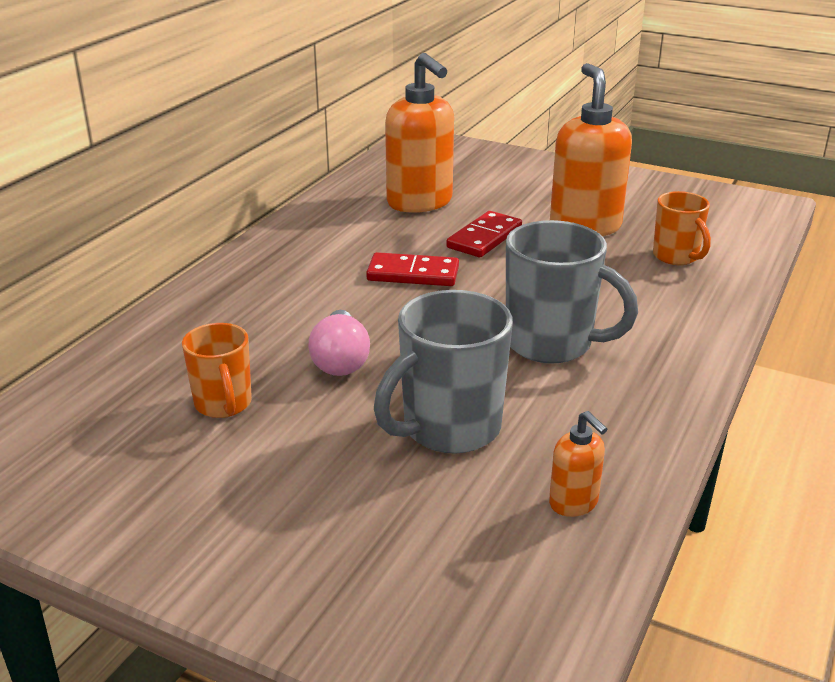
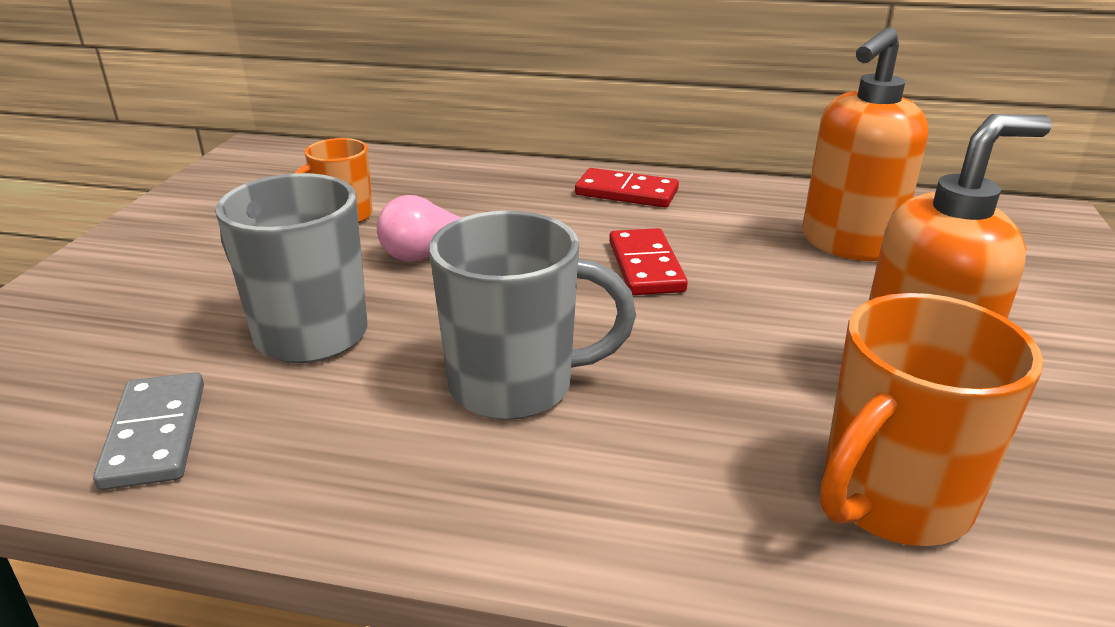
camera: 75 degrees right, 0 degrees up
red domino [446,211,522,257] -> red domino moved to [575,168,679,208]
grey mug [506,220,638,364] -> grey mug turned 105 degrees counterclockwise [429,210,636,420]
orange soap dispenser [549,411,607,517] -> grey domino [93,372,204,490]
orange mug [653,191,711,265] -> orange mug [820,293,1043,546], size x1.64

